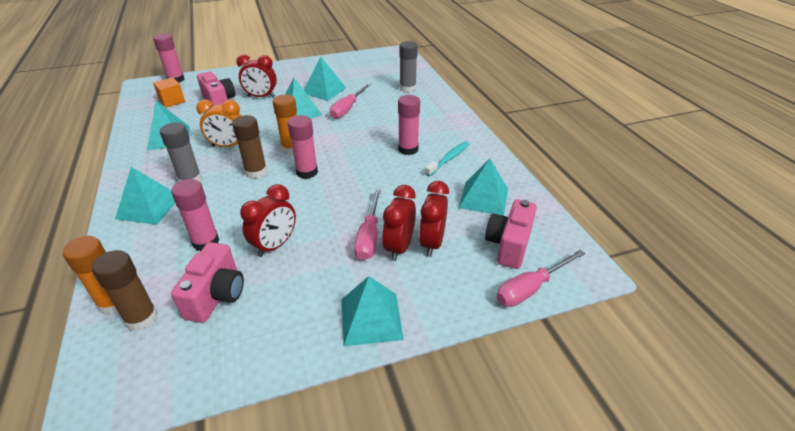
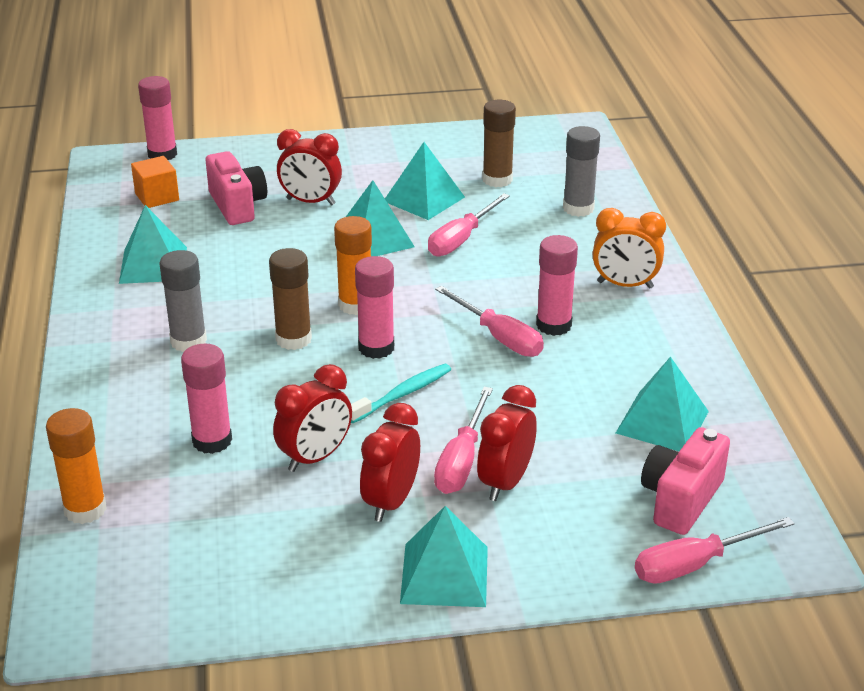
camera: 10 degrees right, 5 degrees down
brown glue stick [92,250,158,331] -> brown glue stick moved to [482,100,516,187]
turquoise pyramid [115,167,175,225] -> none
pink camera [171,242,244,323] -> none
orange clock [196,99,241,147] -> orange clock moved to [593,208,666,289]
red clock [419,181,449,257] -> red clock moved to [360,403,420,522]
turquoise toothbrush [425,141,469,176] -> turquoise toothbrush moved to [351,364,451,423]
none -> pink screwdriver [435,286,544,357]

